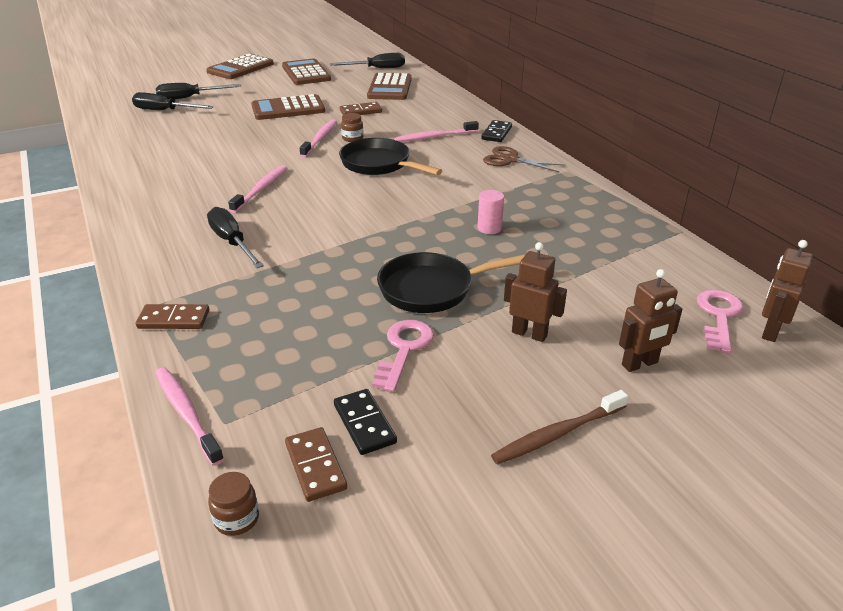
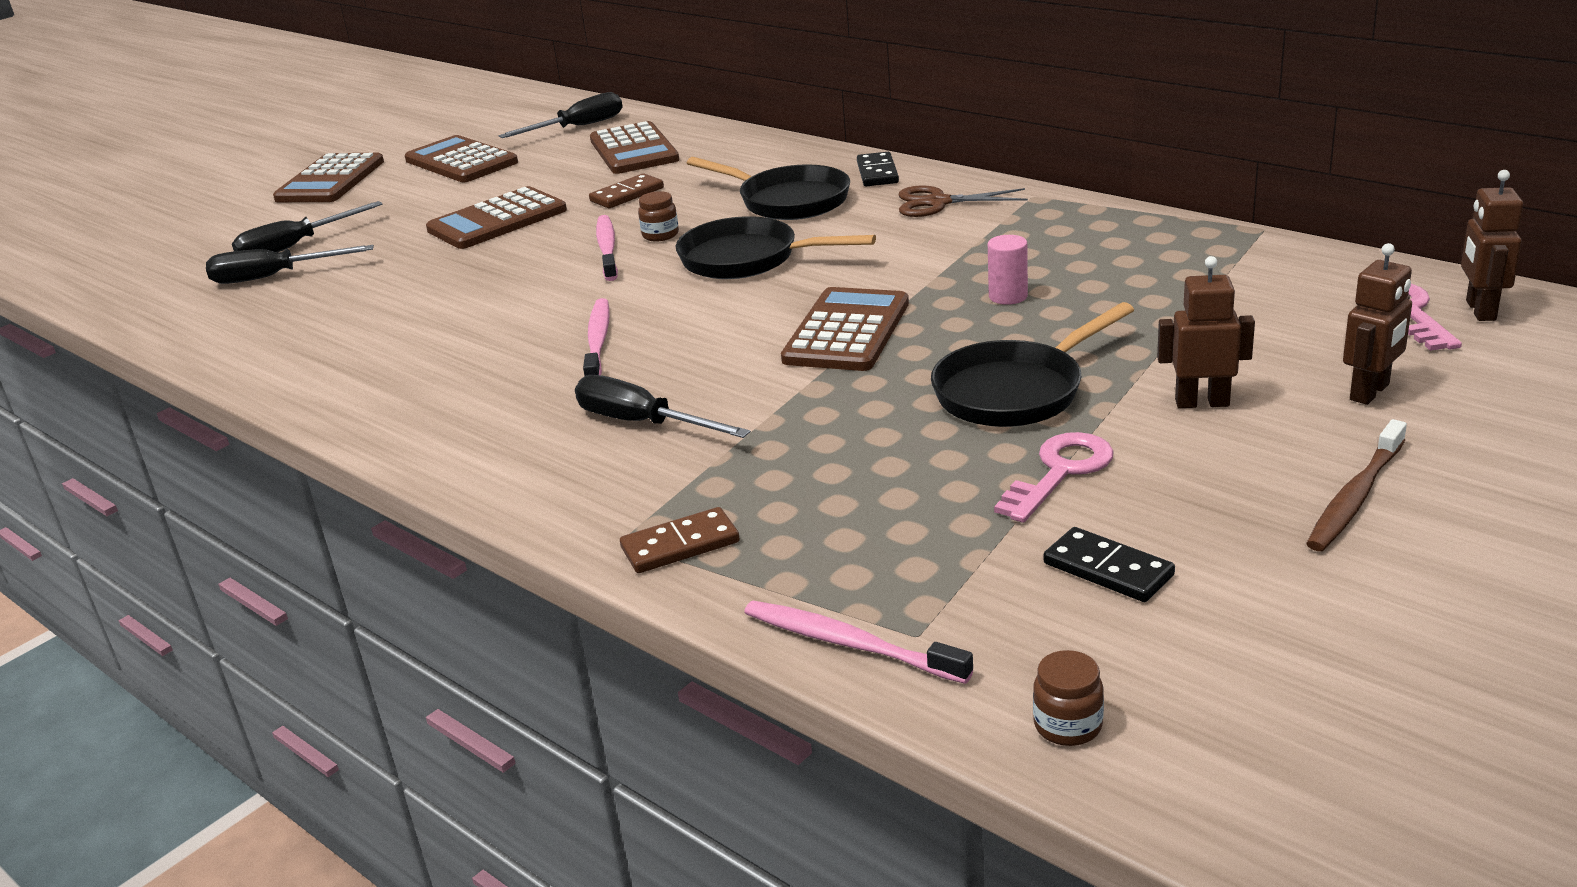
camera: 20 degrees left, 5 degrees down
brown domino [285,427,347,502] -> none
pink key [372,320,434,392] -> pink key turned 45 degrees clockwise [994,432,1114,523]
pink toothbrush [394,121,479,142] -> black pan [687,157,850,220]
none -> brown calculator [781,287,909,371]

